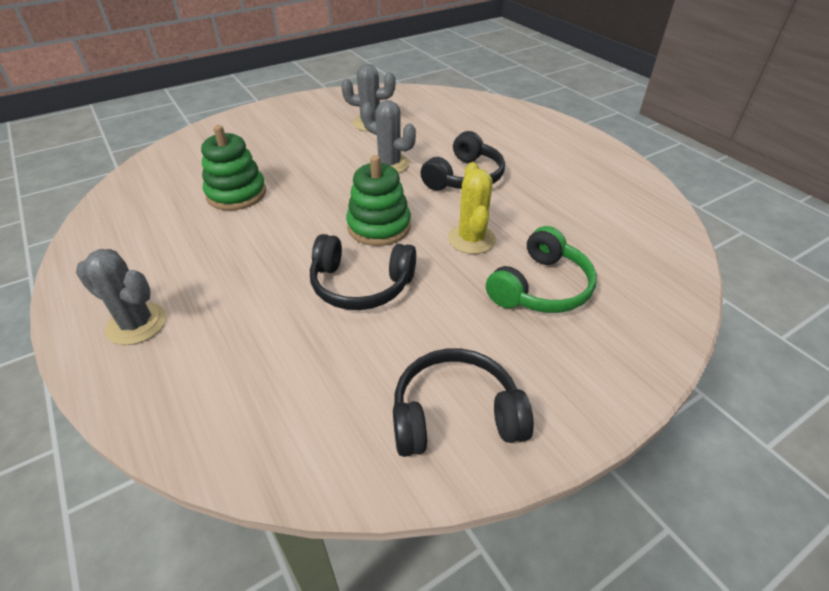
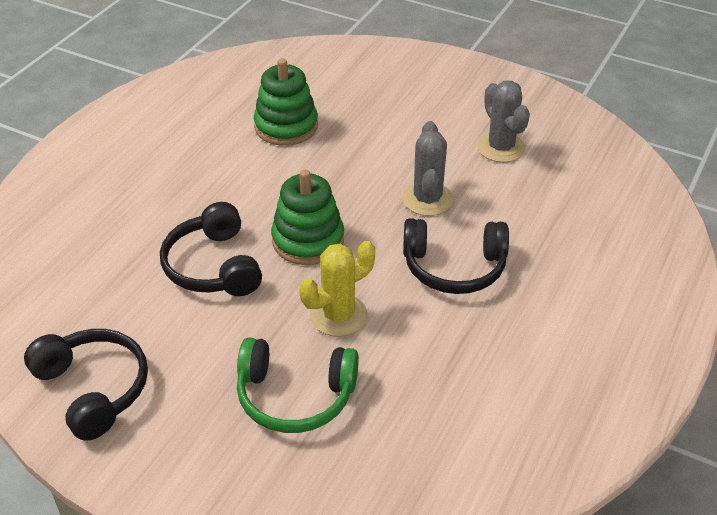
camera: 60 degrees right, 0 degrees up
grey cactus [76,249,167,345] -> none

